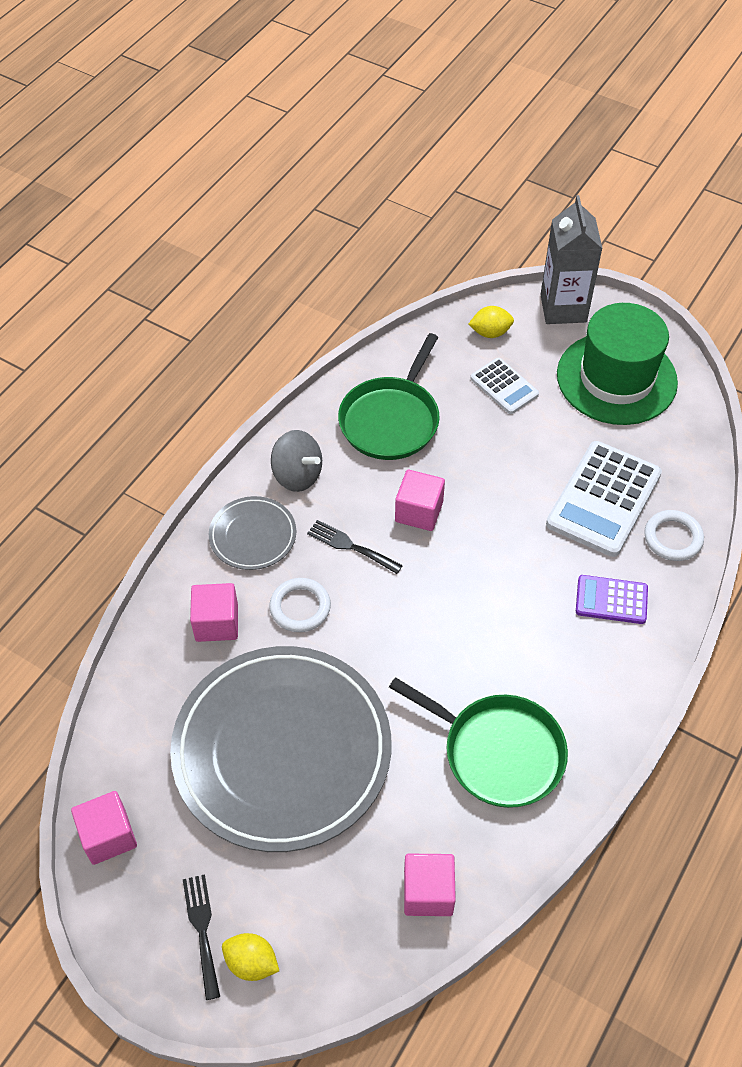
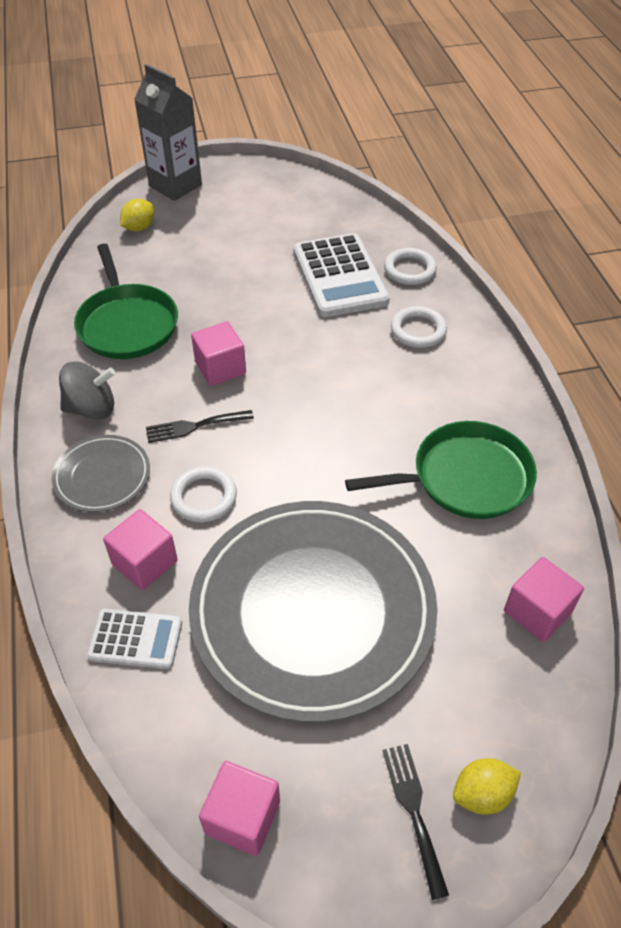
camera: 45 degrees left, 5 degrees down
black fork [183,874,220,1000] -> black fork turned 45 degrees clockwise [383,744,449,900]
white calculator [470,358,539,414] -> white calculator moved to [87,609,182,669]
green hat [557,303,678,425] -> none
purple calculator [576,575,648,624] -> white ring [391,306,447,348]

